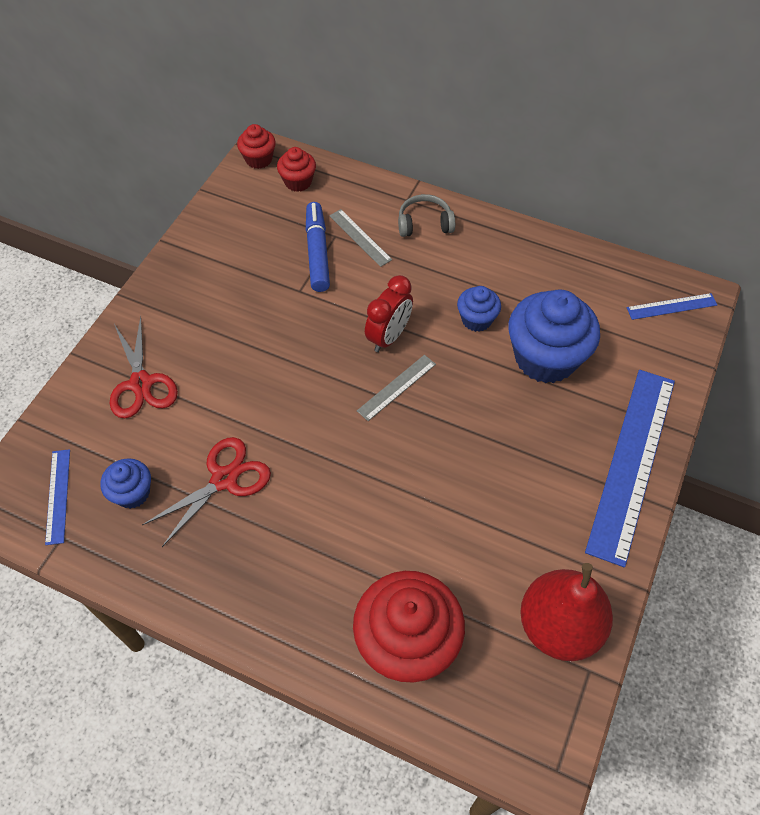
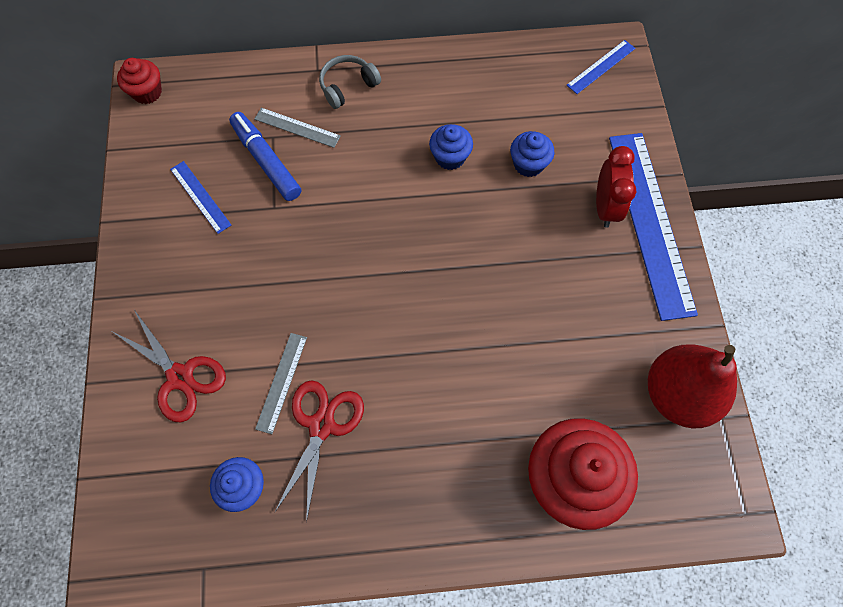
camera: 30 degrees left, 10 degrees up
blue ruler [45,449,70,545] -> blue ruler moved to [170,161,231,234]
red cupcake [277,147,316,192] -> none
grey ruler [357,355,436,421] -> grey ruler moved to [255,333,307,434]
red clock [365,275,413,352] -> red clock moved to [596,146,636,228]
blue cupcake [508,289,600,383] -> blue cupcake [510,131,554,177], size x0.51

